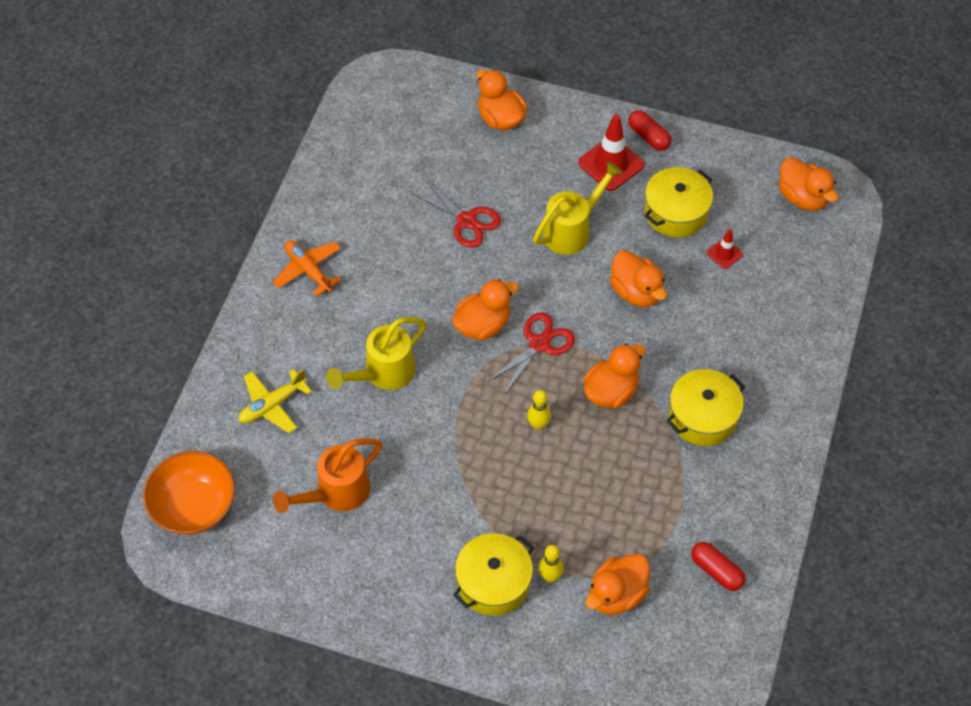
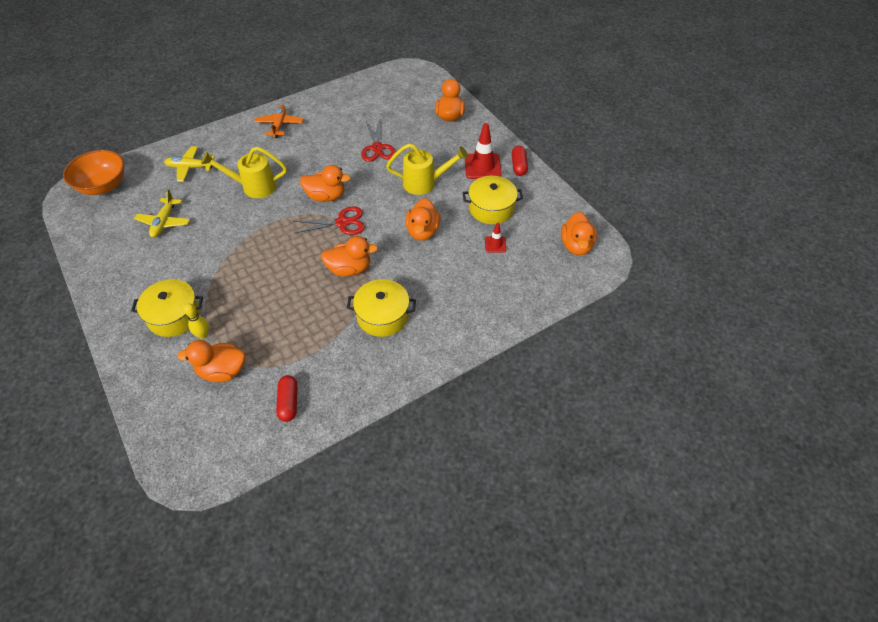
camera: 40 degrees right, 5 degrees down
orange watering can [273,438,382,513] -> yellow plane [134,189,190,238]
yellow bowling pin [527,390,551,430] -> none

